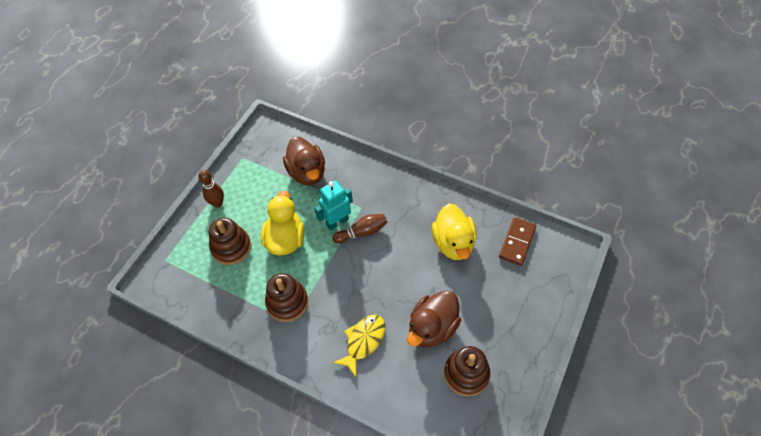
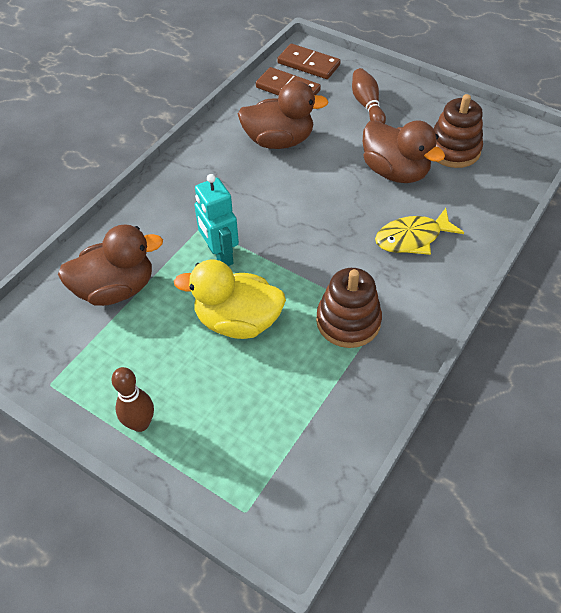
camera: 85 degrees left, 5 degrees down
brown stacking toy [209,218,251,265] -> none
brown bowling pin [332,214,388,243] -> brown bowling pin moved to [352,68,386,124]
yellow fish [333,314,385,377] -> yellow fish turned 60 degrees counterclockwise [375,208,464,255]
yellow duck [432,203,476,260] -> brown duck [238,81,329,149]
none -> brown domino [277,44,340,79]

